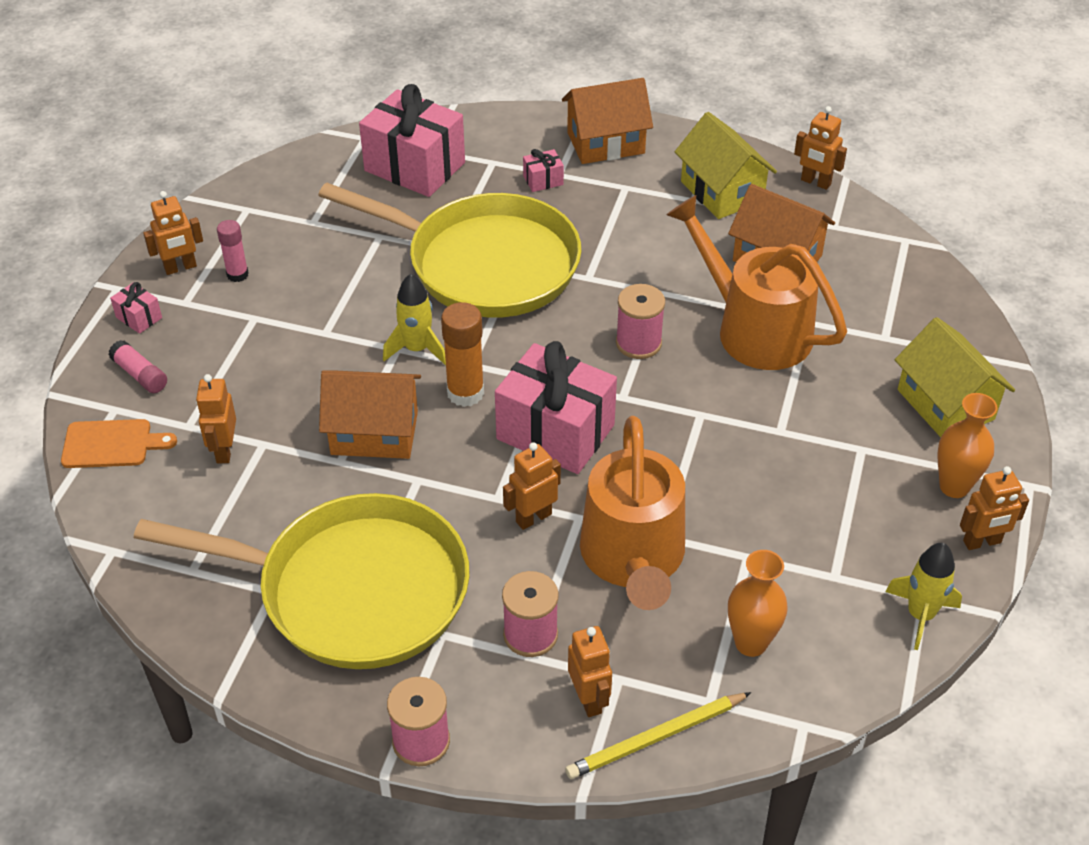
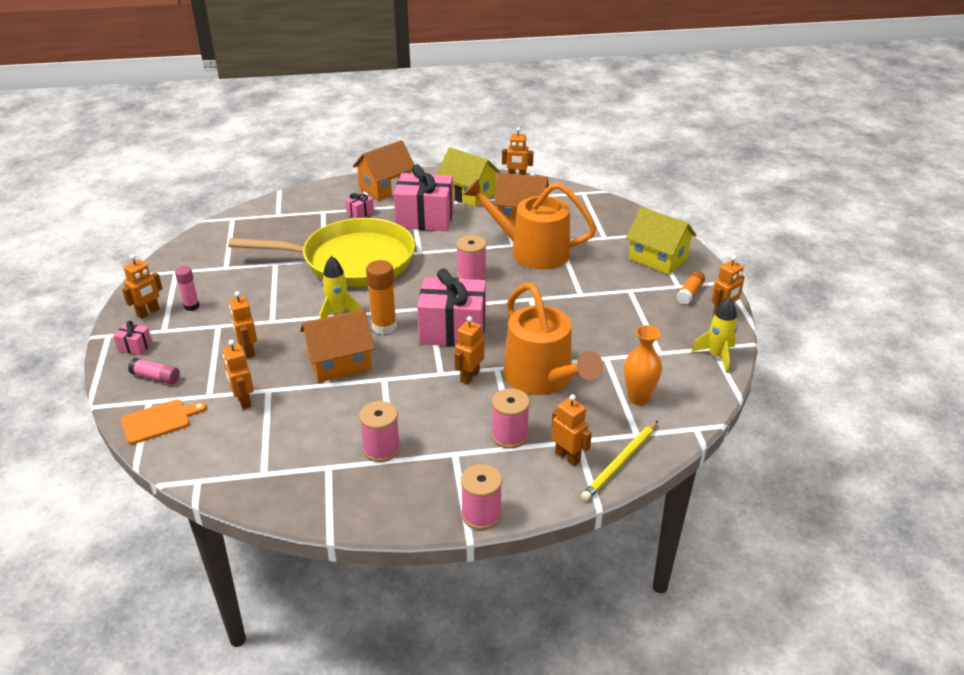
camera: 25 degrees left, 10 degrees down
yellow pan [134,493,470,669] -> pink spool [359,401,400,462]
pink gift [359,84,465,197] -> pink gift moved to [394,164,454,231]
orange vase [937,393,998,498] -> orange glue stick [677,271,705,305]
none -> orange robot [229,291,257,358]

